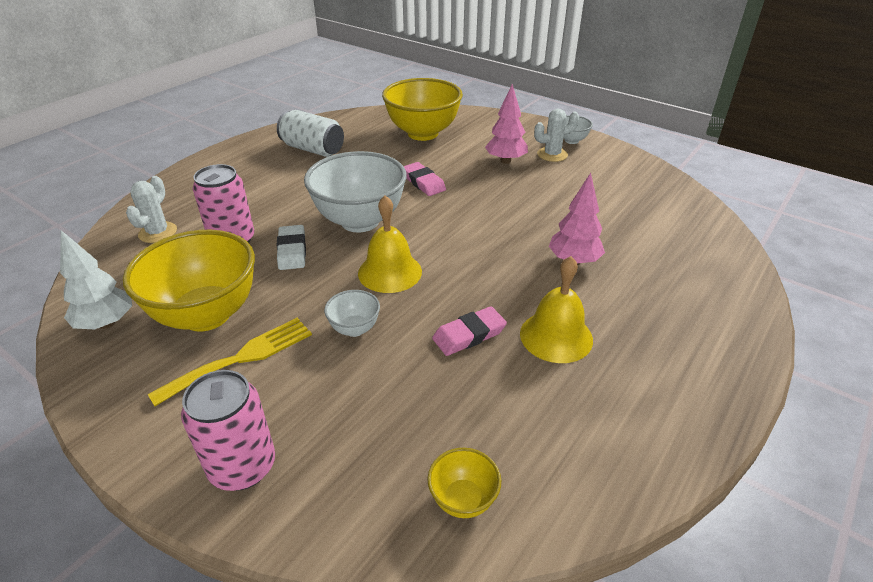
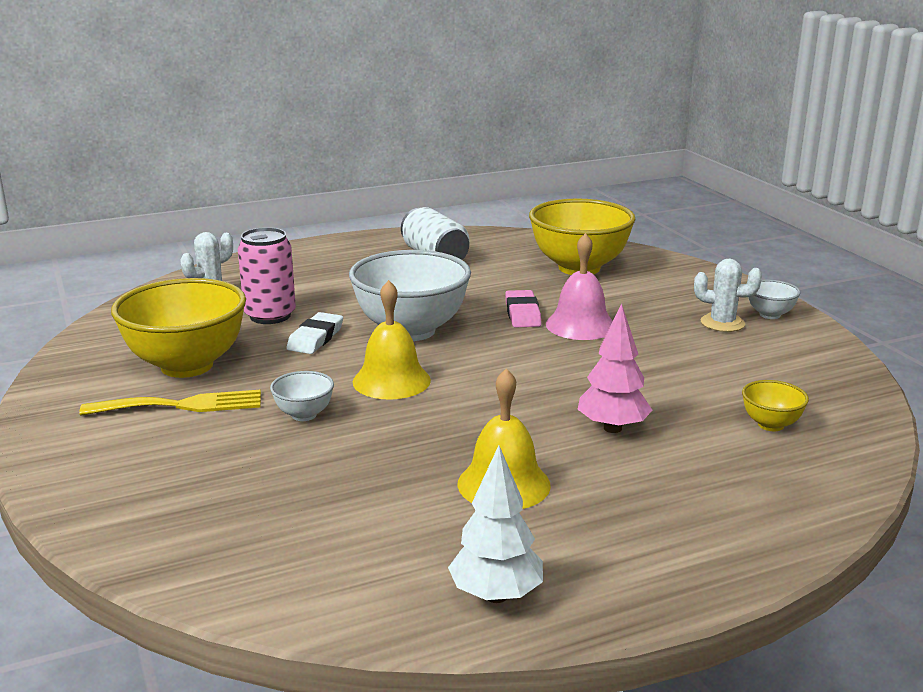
camera: 30 degrees right, 15 degrees down
white tree [60,230,132,329] -> white tree moved to [448,445,543,603]
pink can [181,370,275,491] -> none
yellow bowl [428,448,501,518] -> yellow bowl moved to [742,380,809,431]
pink eraser [432,306,507,356] -> none
pink tree [485,84,528,164] -> none
none -> pink bell [546,233,613,340]

